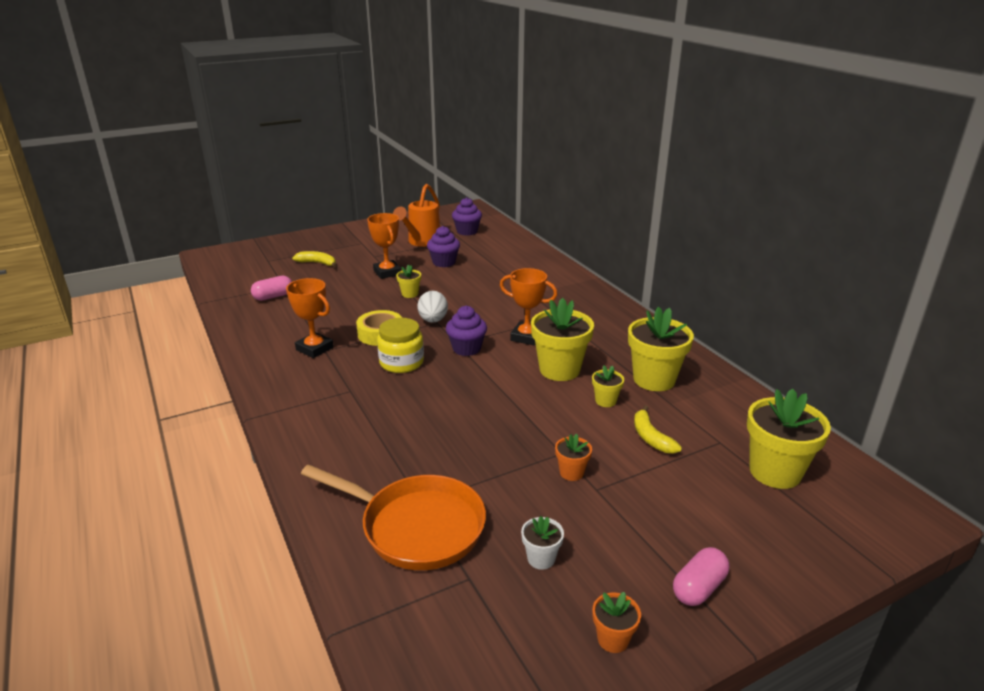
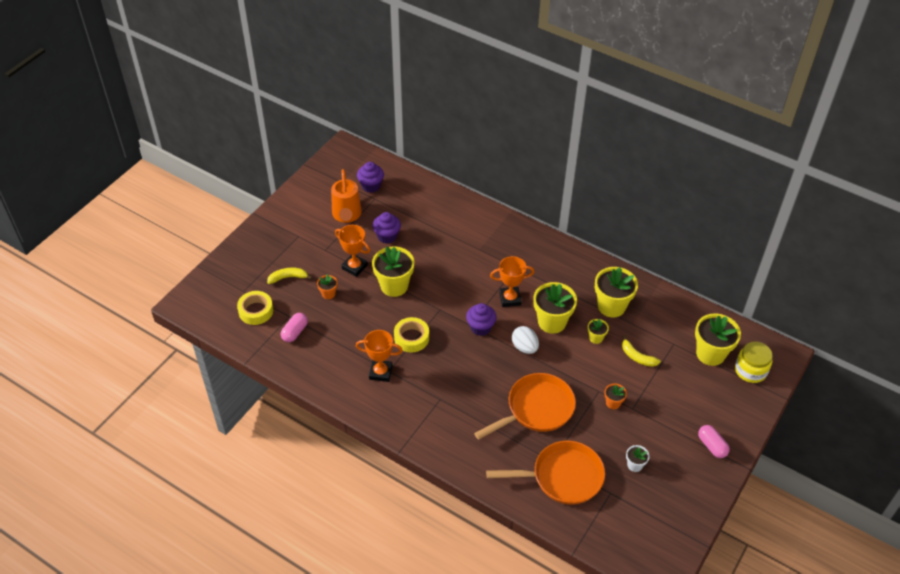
camera: 30 degrees left, 20 degrees up
yellow jar [377,318,424,373] -> yellow jar moved to [735,341,773,383]
yellow flower pot [396,265,421,298] -> yellow flower pot [372,246,414,297], size x2.06
white egg [417,291,448,323] -> white egg moved to [512,326,539,354]
orange flower pot [592,592,641,653] -> orange flower pot moved to [317,274,337,299]
pink capsule [673,547,729,606] -> pink capsule turned 45 degrees counterclockwise [698,425,730,458]
none -> yellow tape [237,291,273,325]
none -> orange pan [474,373,576,440]

